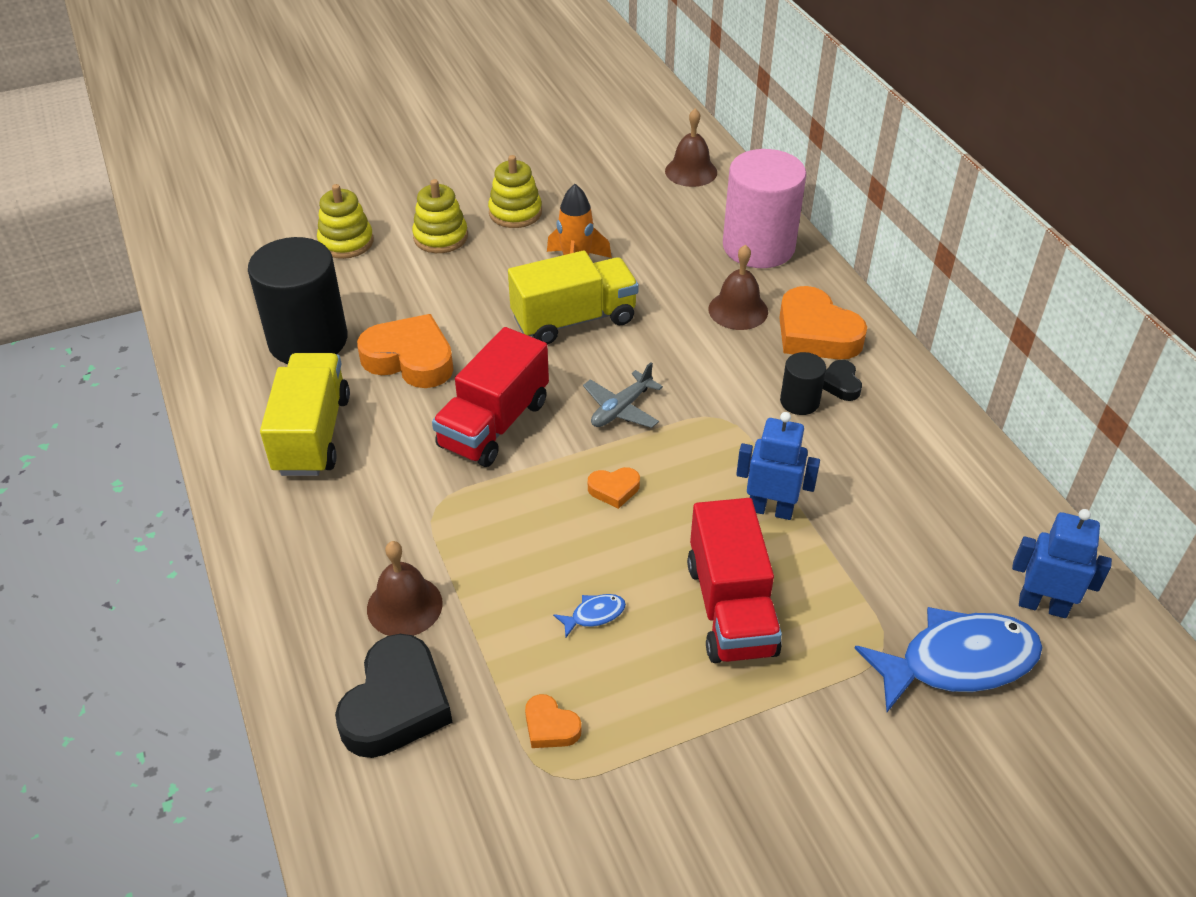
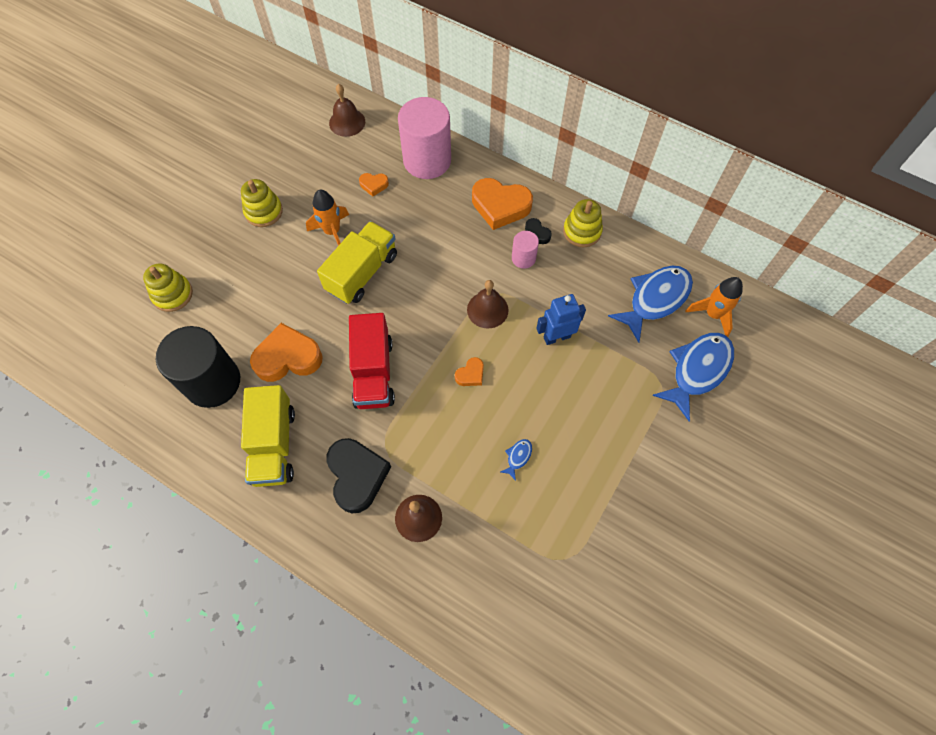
camera: 35 degrees left, 20 degrees up
yellow truck [260,353,350,476] -> yellow truck turned 150 degrees counterclockwise [241,385,295,487]
black heart [335,634,452,758] -> black heart moved to [326,438,391,513]
yellow stacking toy [412,179,468,253] -> yellow stacking toy moved to [563,199,603,247]
orange heart [525,694,582,748] -> orange heart moved to [359,173,389,197]
grey plane [583,362,663,428] -> none
red truck [687,498,782,663] -> none
brown bell [708,245,768,330] -> brown bell moved to [467,280,509,329]
black cylinder [780,352,826,415] -> pink cylinder [512,231,539,269]
blue robot [1012,509,1112,618] -> orange rocket [686,277,743,337]
none -> blue fish [608,266,693,343]

